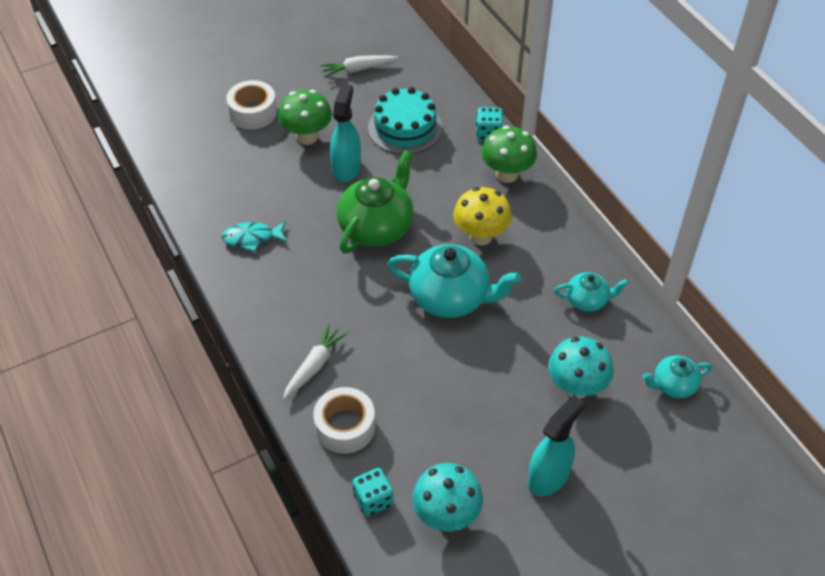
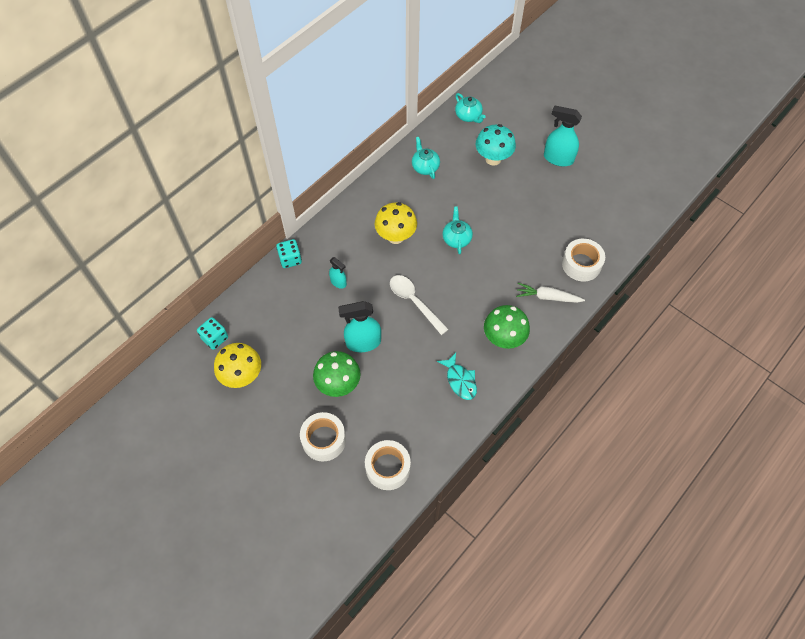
camera: 110 degrees left, 10 degrees up
white carrot [320,55,398,77] -> yellow mushroom [214,343,261,388]
green teapot [337,150,413,253] -> white spoon [390,275,449,335]
turquoise dice [352,468,394,517] -> turquoise dice moved to [197,317,228,350]
turquoise cake [368,87,443,154] -> none
turquoise teapot [387,244,521,318] -> turquoise teapot [443,206,473,254], size x0.54
turquoise mushroom [412,463,483,531] -> none
green mushroom [481,125,537,183] -> green mushroom moved to [484,305,530,349]
none -> turquoise spray bottle [329,257,347,289]
none -> white tape [365,440,411,490]

